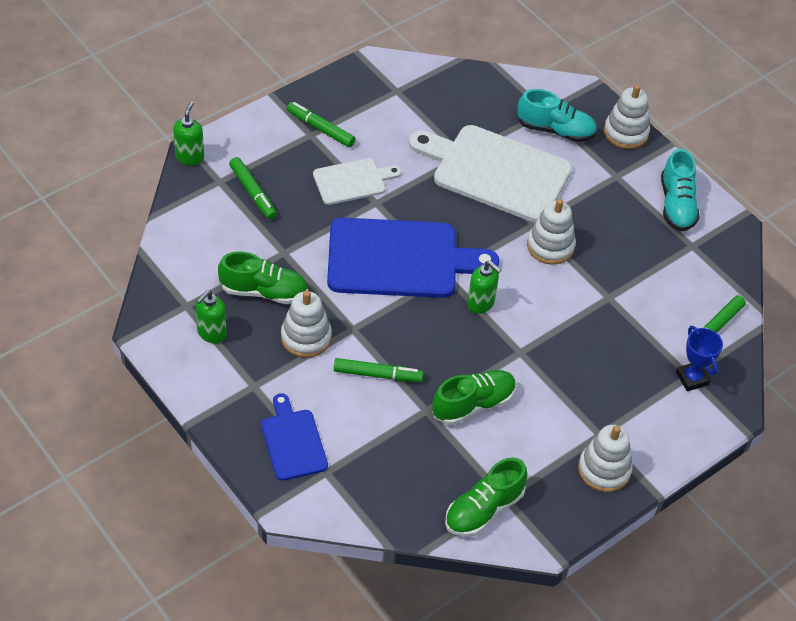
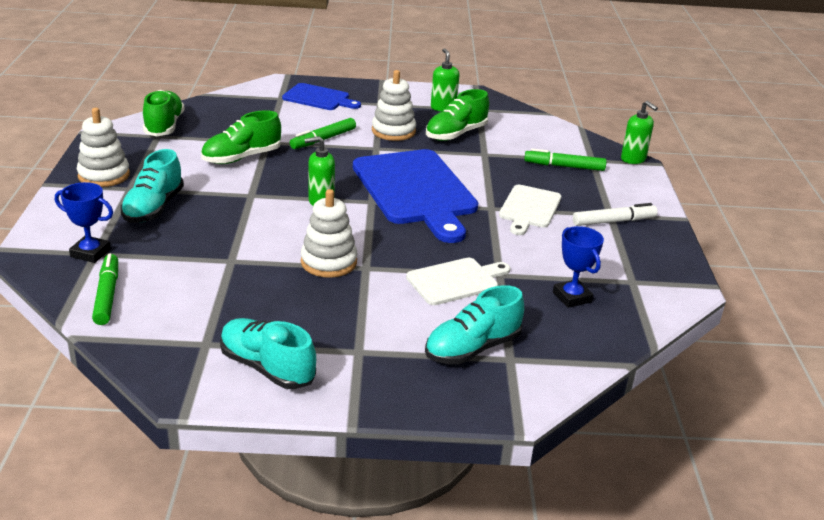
camera: 130 degrees right, 20 degrees down
green marker [287,102,355,147] -> white marker [573,203,658,226]
blue cutting board [327,217,499,298] -> blue cutting board turned 60 degrees counterclockwise [353,149,478,243]
white cutting board [409,125,572,223] -> white cutting board [406,258,510,305], size x0.53
green shoe [432,370,516,425] -> green shoe turned 45 degrees clockwise [201,110,281,164]
white stacking toy [604,84,650,149] -> none
none -> turquoise shoe [121,149,184,223]
none -> blue trophy [553,226,604,308]

